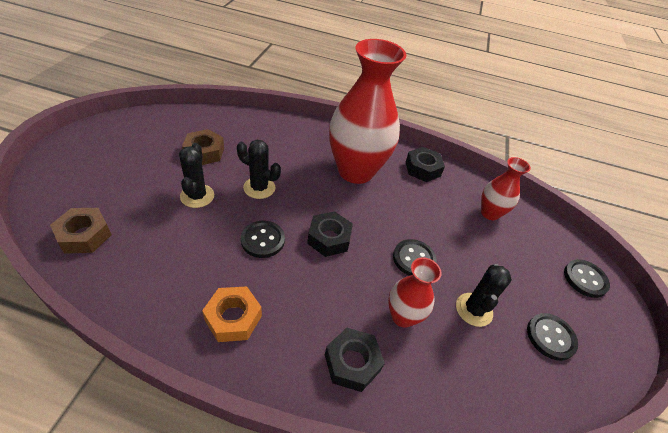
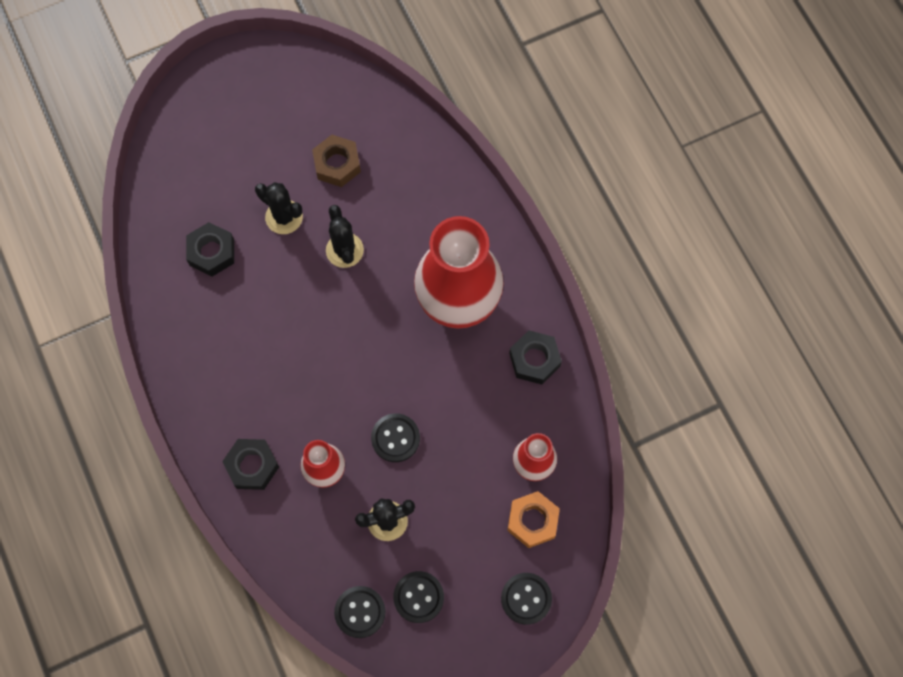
camera: 55 degrees right, 25 degrees up
brown nut [50,208,112,254] -> none
black cactus [179,143,214,208] -> black cactus turned 75 degrees clockwise [255,182,303,234]
orange nut [202,286,262,342] -> orange nut moved to [507,491,560,548]
black button [241,221,285,258] -> black button moved to [334,586,385,638]
black nut [307,211,353,257] -> black nut moved to [186,222,234,277]

